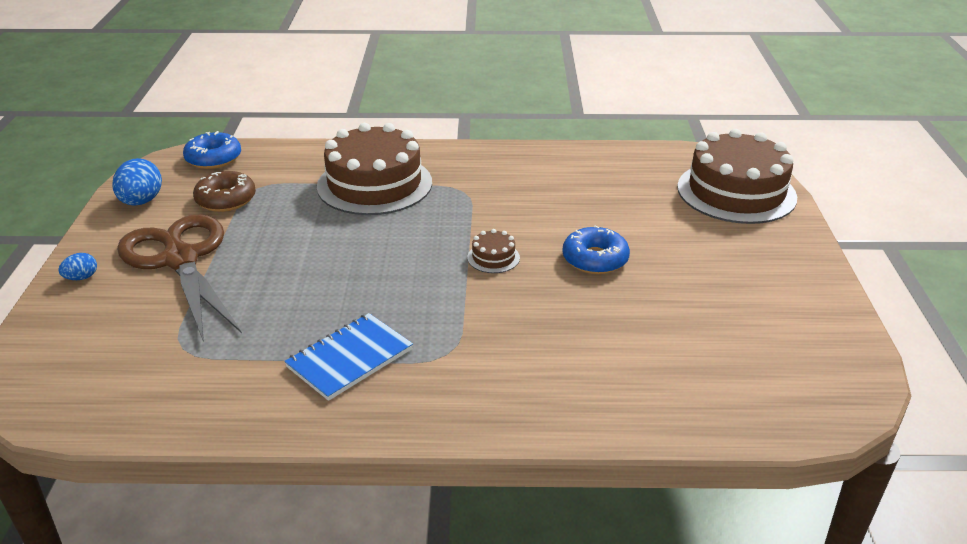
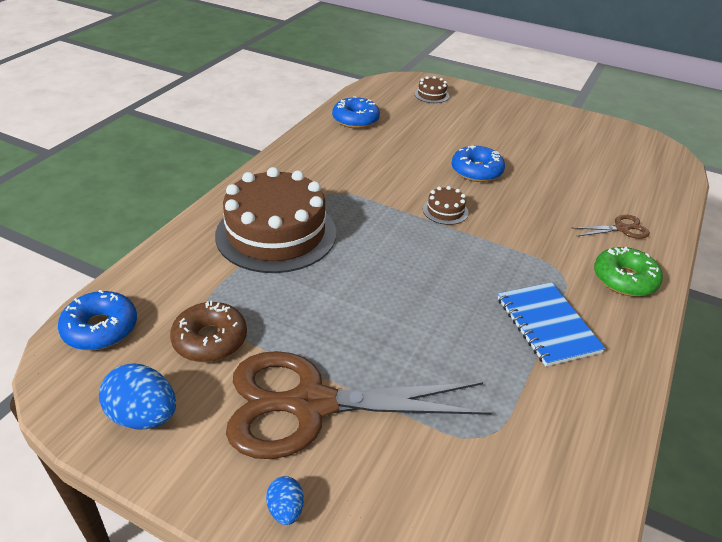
camera: 65 degrees left, 5 degrees up
brown cake [677,129,797,224] -> brown cake [415,76,449,103], size x0.40
none -> blue donut [332,96,380,129]
none -> brown scissors [572,215,650,239]
none -> green donut [594,247,663,296]

